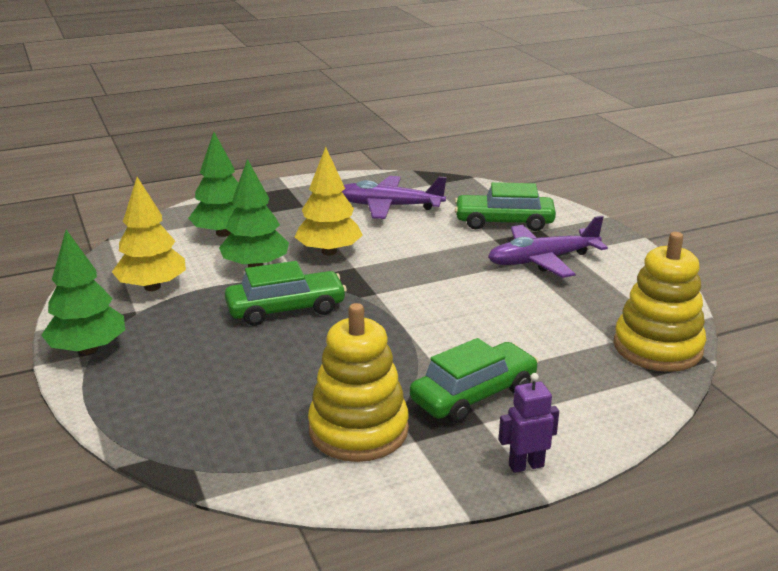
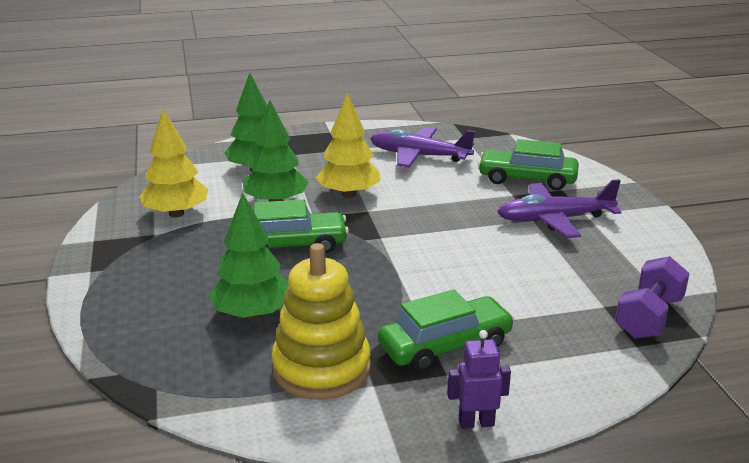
camera: 10 degrees right, 0 degrees up
green tree [41,230,125,354] -> green tree moved to [209,192,289,320]
yellow stacking toy [614,232,706,372] -> purple dumbbell [615,256,690,339]

